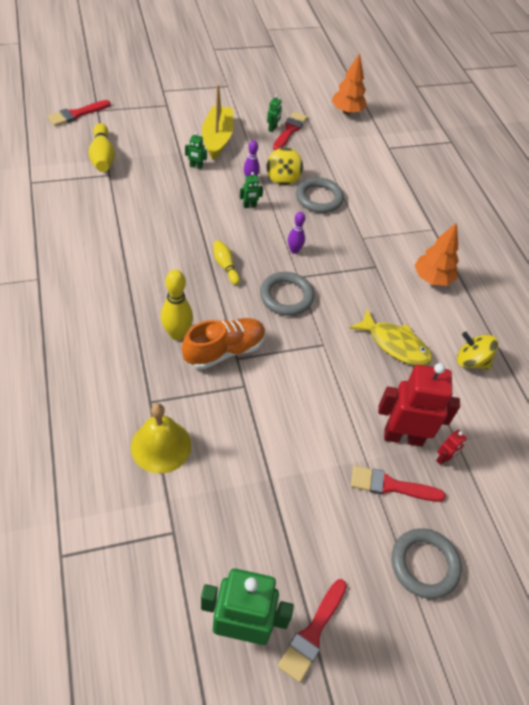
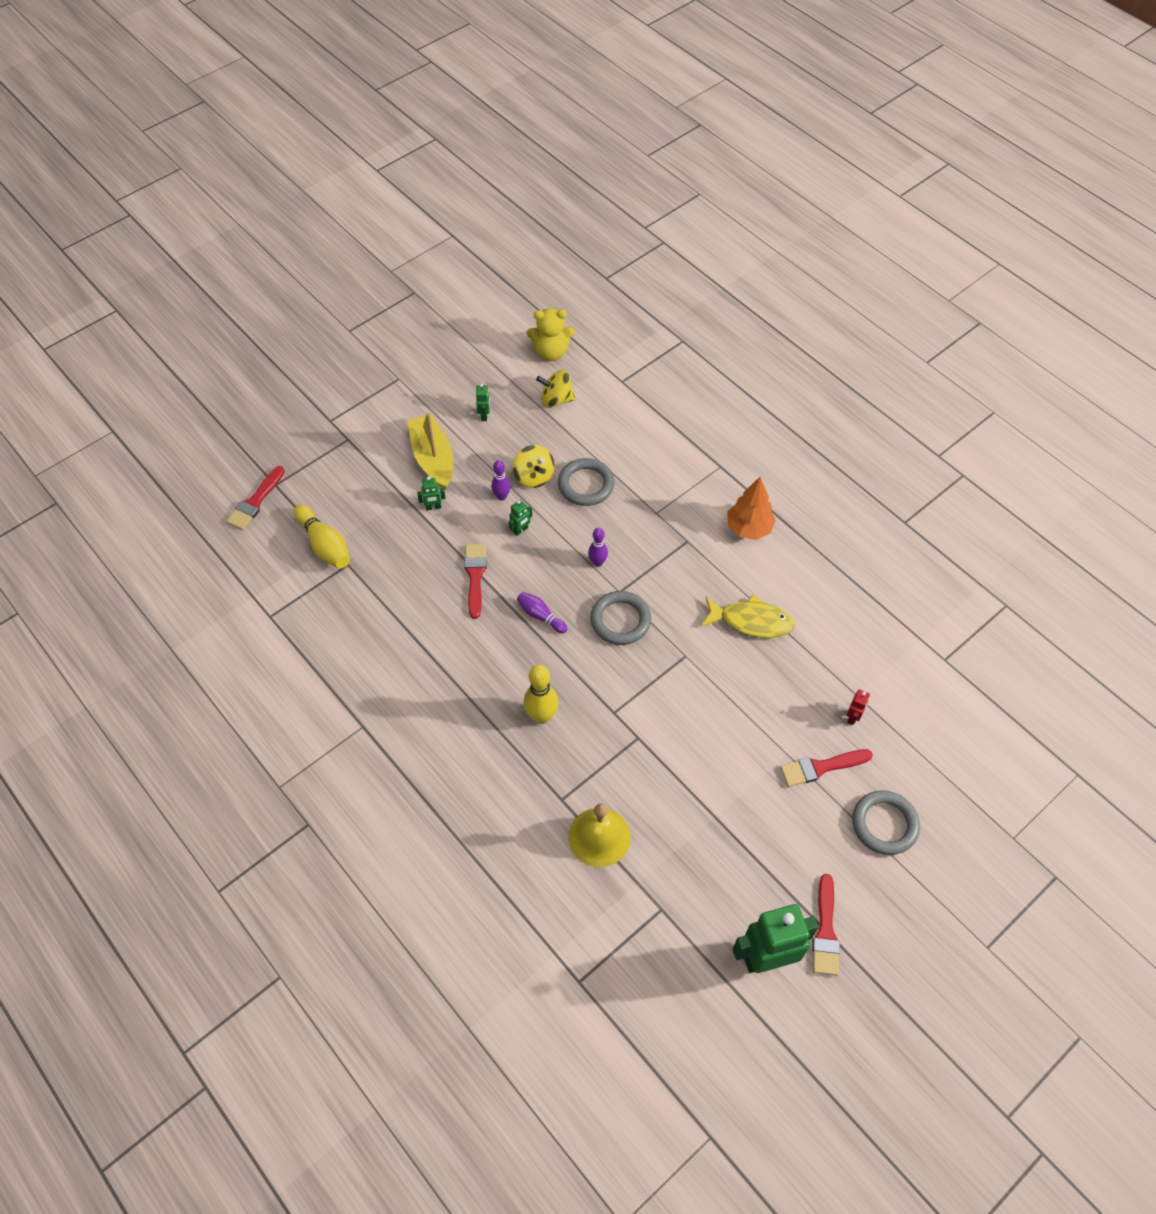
camera: 20 degrees left, 5 degrees up
orange shoe [182,318,266,370] -> none
yellow bowling pin [213,240,240,285] -> purple bowling pin [517,592,567,633]
red brush [273,112,307,150] -> red brush moved to [464,544,486,619]
orange tree [332,53,367,115] -> yellow teddy bear [527,308,575,361]
red robot [378,363,460,447] -> none
yellow spinning top [457,332,498,370] -> yellow spinning top moved to [536,370,575,408]

